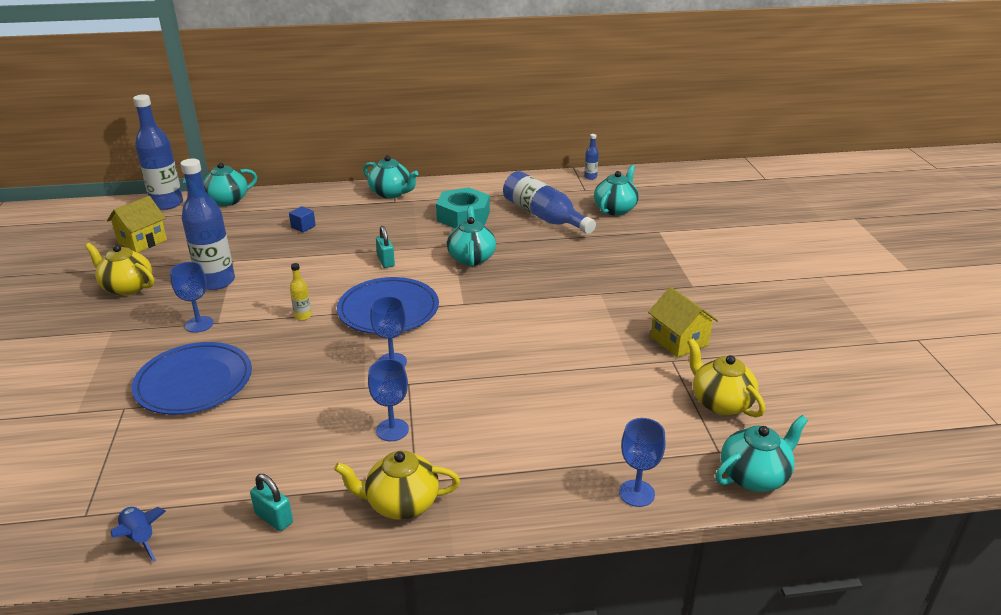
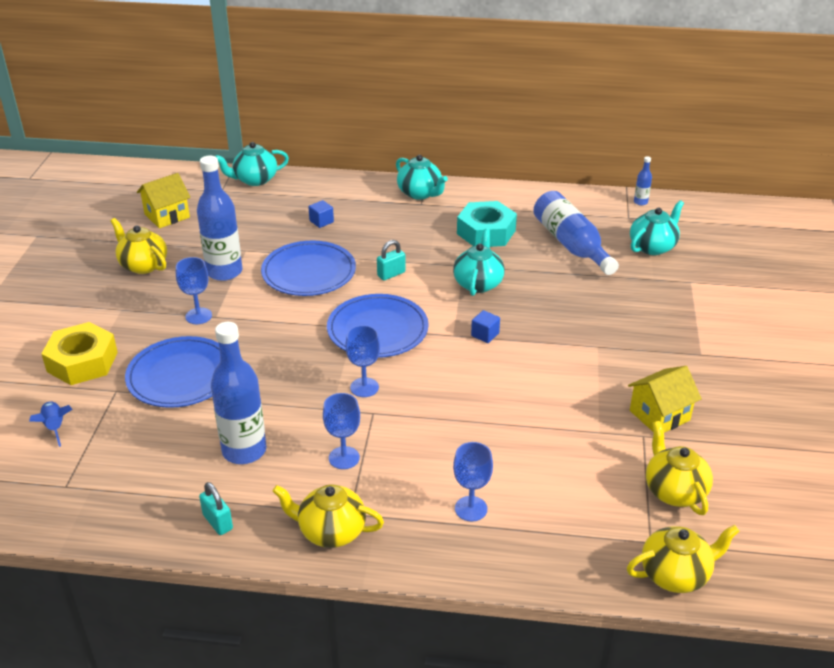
camera: 15 degrees right, 5 degrees up
blue rocket [111,507,166,562] -> blue rocket moved to [29,401,72,447]
blue bottle [133,94,183,210] -> blue bottle moved to [211,322,266,464]
yellow bottle [290,263,312,320] -> none
turquoise padlock [376,226,395,268] -> turquoise padlock turned 60 degrees clockwise [377,240,406,281]
blue goblet [619,418,666,507] -> blue goblet moved to [453,442,493,521]
yellow house [648,287,718,358] -> yellow house turned 75 degrees clockwise [628,366,702,433]
turquoise teapot [715,415,808,492] -> yellow teapot [627,525,740,593]
none -> yellow nut [41,322,118,385]
none -> blue plate [261,241,356,296]
none -> blue cube [471,310,500,343]

